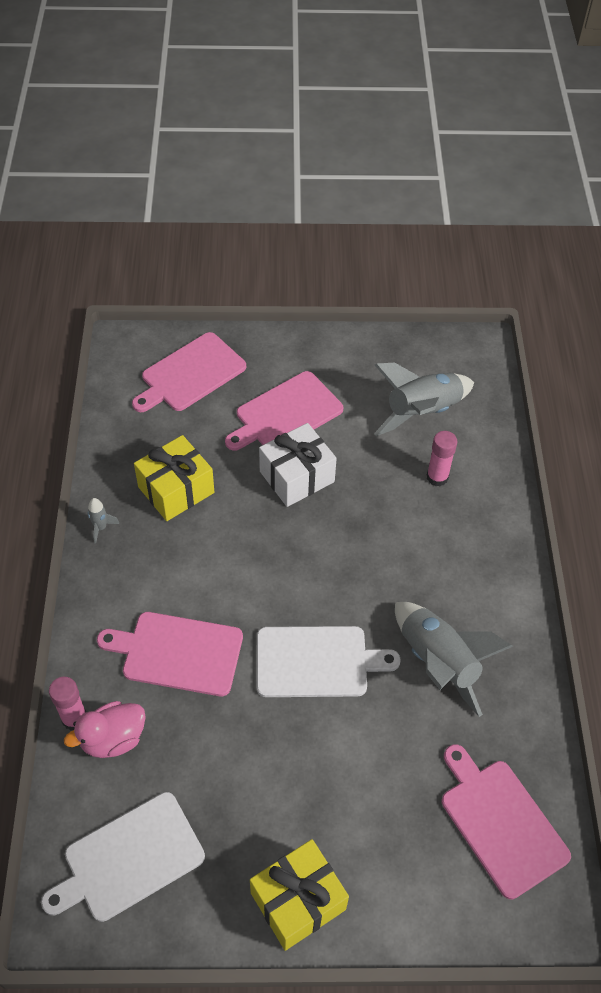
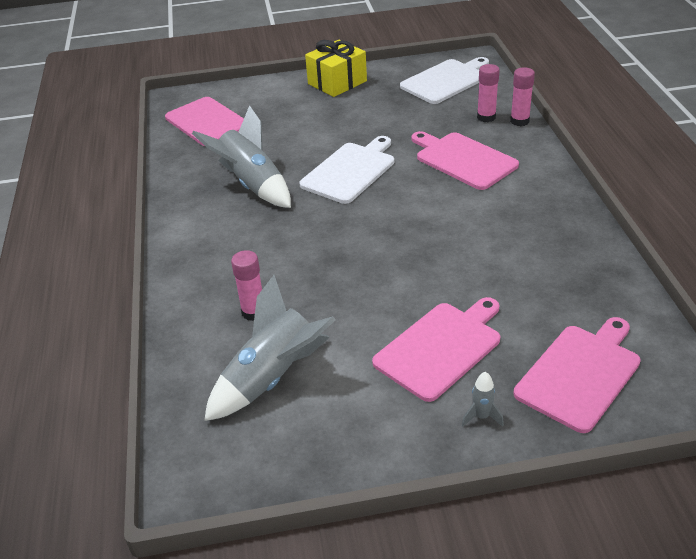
camera: 175 degrees right, 15 degrees down
pink duck [64,701,146,758] -> pink glue stick [477,64,500,122]
grey rocket [87,498,119,544] -> grey rocket moved to [462,372,504,427]
pink cutting board [97,612,243,696] -> pink cutting board turned 135 degrees counterclockwise [411,131,519,190]
yellow gift [134,435,214,521] -> none
white cutting board [257,626,401,697] -> white cutting board turned 135 degrees clockwise [299,136,394,204]
white gift [259,423,337,507] -> none

